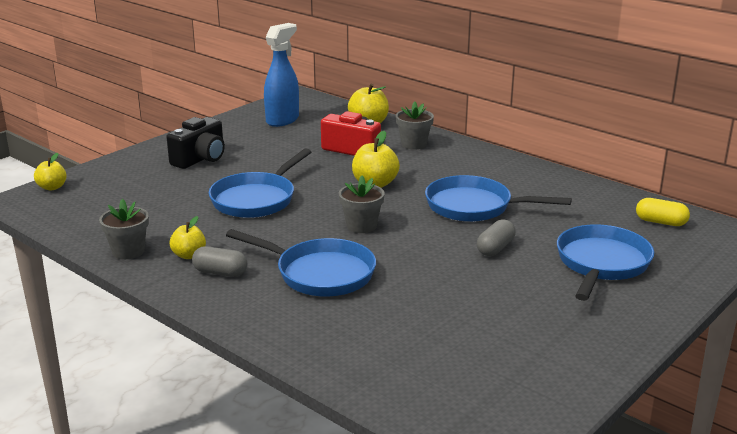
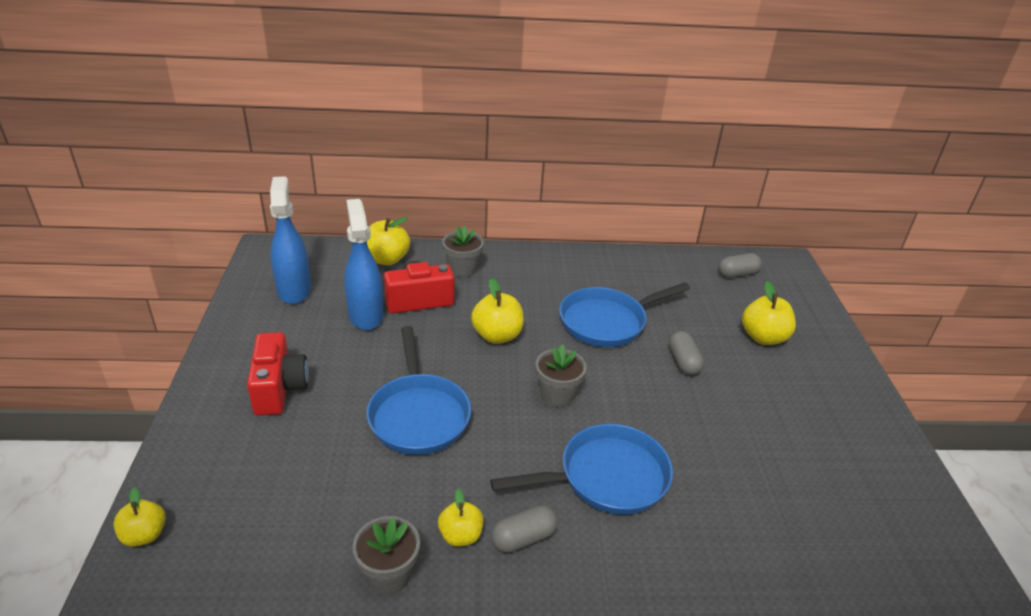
camera: 45 degrees left, 10 degrees up
black camera [166,117,225,169] -> red camera [247,332,309,416]
blue pan [557,224,654,301] -> yellow apple [742,281,796,345]
yellow capsule [636,198,690,226] -> grey capsule [718,253,762,278]
none -> blue spray bottle [344,199,383,330]

